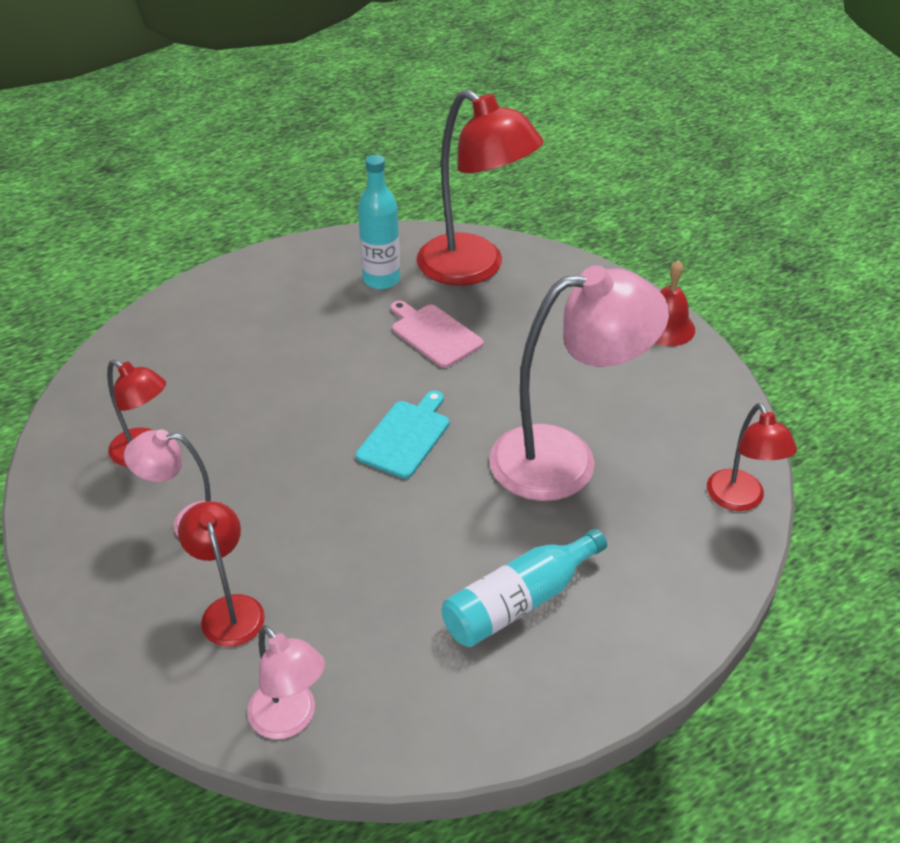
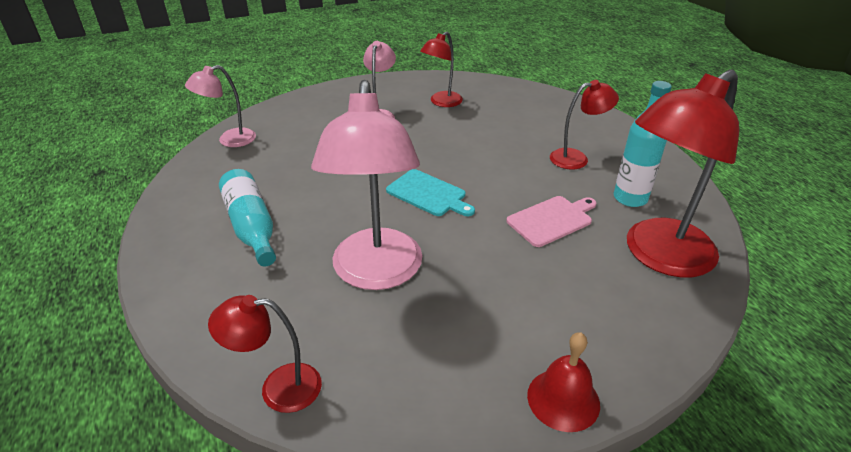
camera: 100 degrees right, 5 degrees down
red lamp [178,501,265,647] -> red lamp moved to [550,80,619,170]

